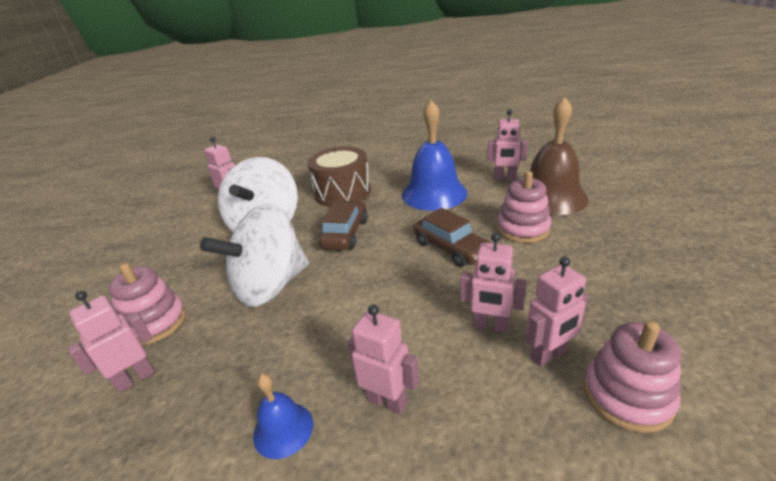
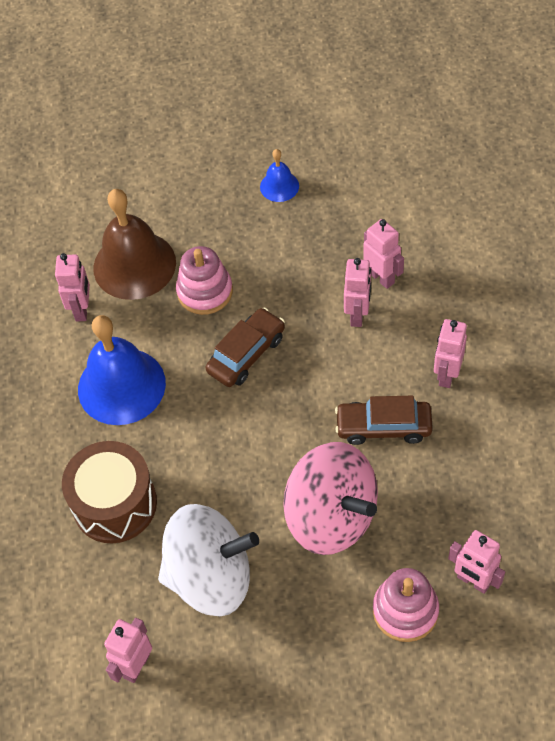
camera: 100 degrees left, 25 degrees up
white spinning top [200,204,309,307] -> pink spinning top [283,442,378,555]
blue bell [253,374,313,459] -> blue bell moved to [260,149,299,202]
brown car [319,201,368,250] -> brown car moved to [335,396,433,445]
pink stacking toy [584,321,681,433] -> none

